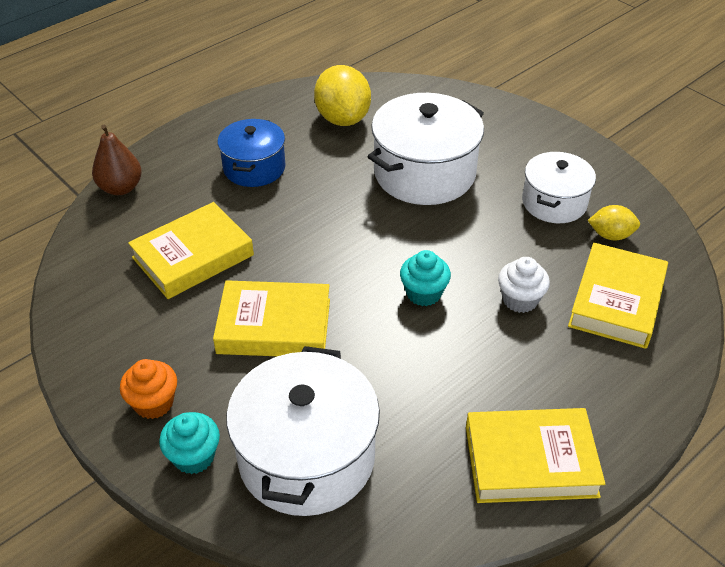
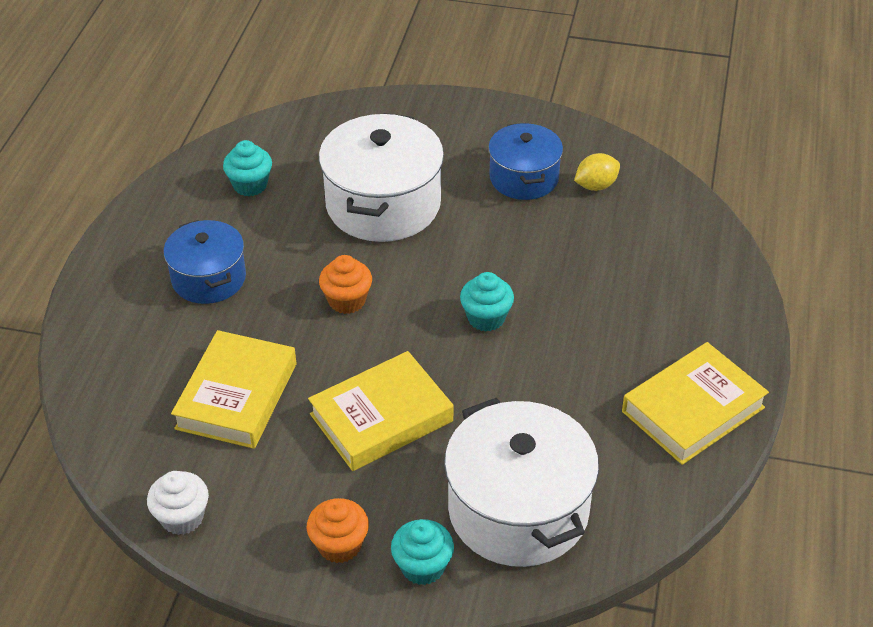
camera: 35 degrees left, 0 degrees up
brown pear [92,125,142,195] -> none
yellow lemon [314,65,371,126] -> turquoise cupcake [223,140,272,196]
white cupcake [498,257,550,313] -> white cupcake moved to [147,471,209,535]
white pot [522,152,596,223] -> blue pot [488,123,563,200]
yellow book [568,243,668,349] -> none
none -> orange cupcake [319,255,372,314]

